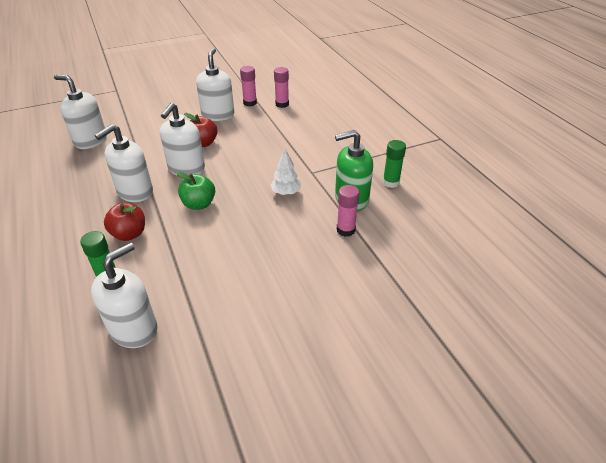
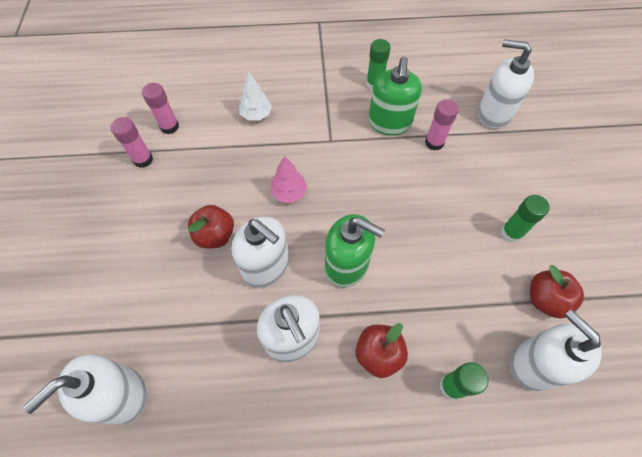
camera: 70 degrees left, 20 degrees up
green apple [176,171,215,210] -> green soap dispenser [325,214,385,287]
white soap dispenser [196,48,234,121] -> white soap dispenser moved to [478,39,534,129]
white tree [271,149,301,195] -> white tree moved to [239,72,272,121]
none -> pink tree [270,156,307,203]
none -> green glue stick [501,195,550,243]
none -> red apple [530,265,584,318]

